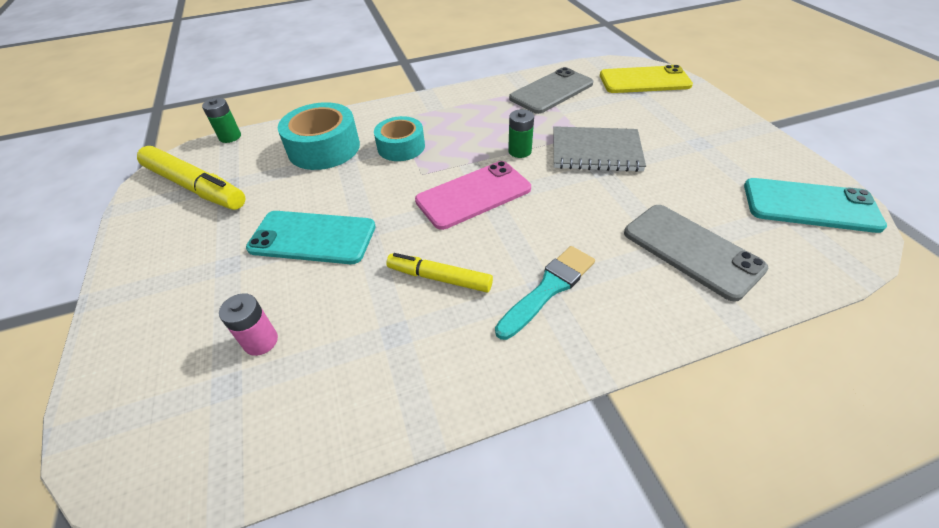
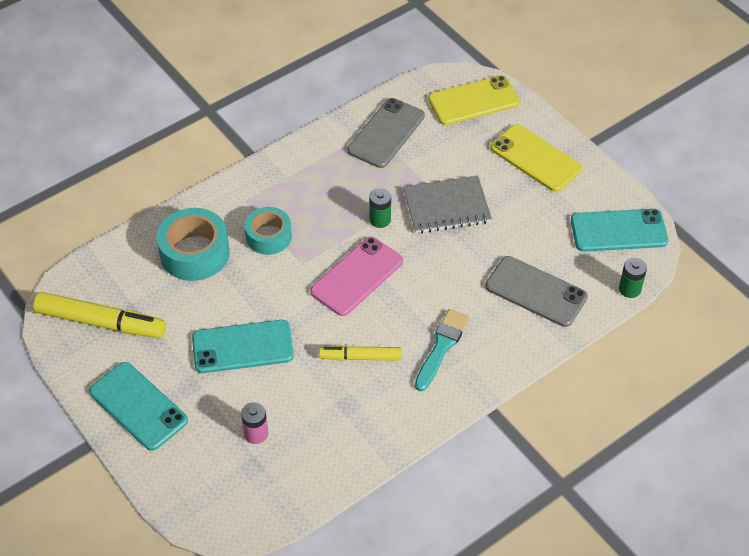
camera: 20 degrees left, 5 degrees up
green battery [202,98,241,143] -> green battery moved to [619,257,647,298]
none -> turquoise phone [89,362,188,451]
none -> yellow phone [490,124,582,192]

